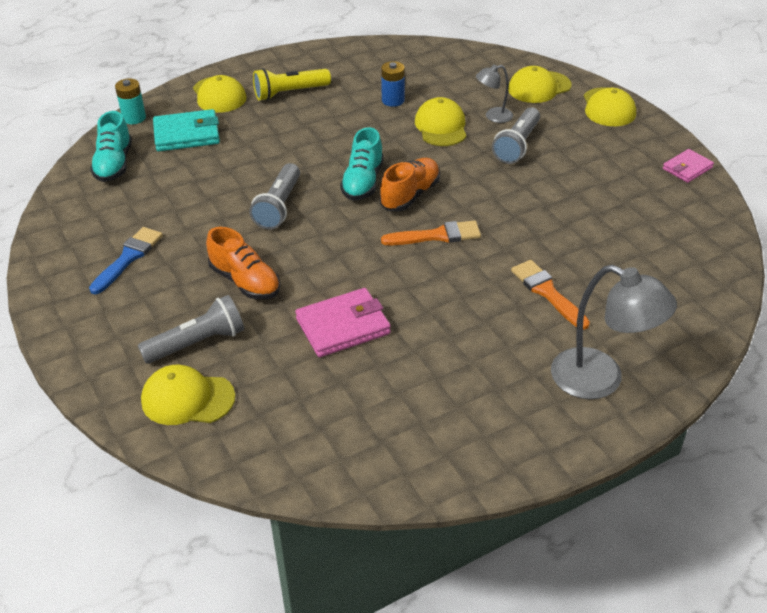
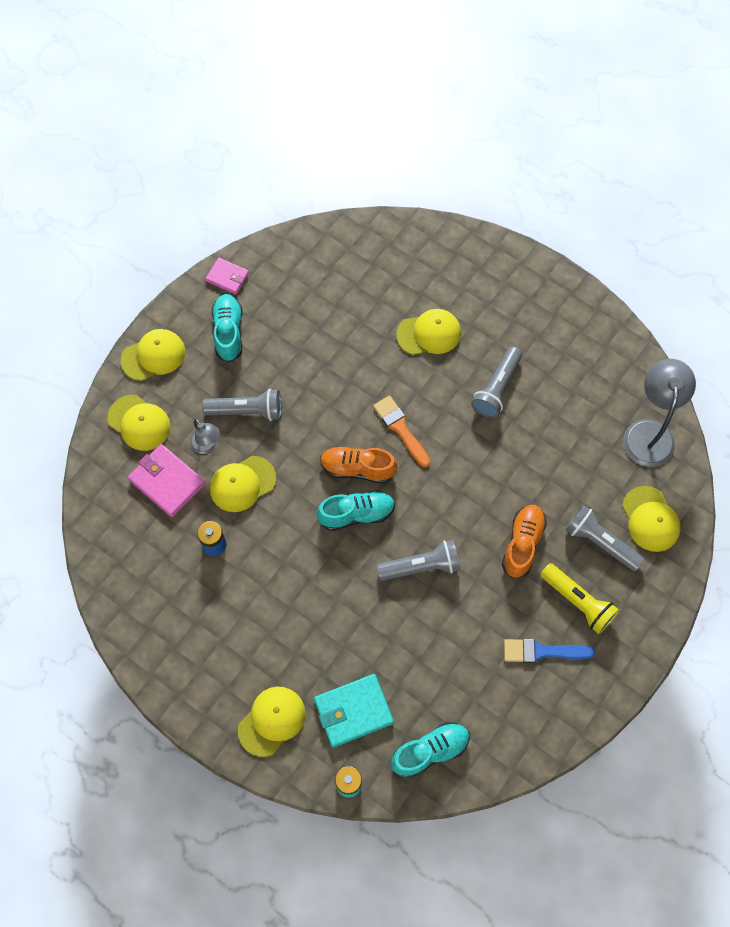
camera: 115 degrees left, 25 degrees up
turquoise wallet [153,109,220,151] -> turquoise wallet turned 75 degrees counterclockwise [314,674,394,748]
yellow flashlight [253,68,331,101] -> yellow flashlight moved to [540,563,619,634]
pink wallet [295,288,391,357] -> pink wallet moved to [128,444,205,517]
orange brush [511,260,590,330] -> yellow cap [396,309,461,355]
grey lamp [551,265,677,399] -> grey lamp moved to [623,359,696,467]
none -> turquoise shoe [212,294,242,362]
none -> grey flashlight [471,347,522,418]

